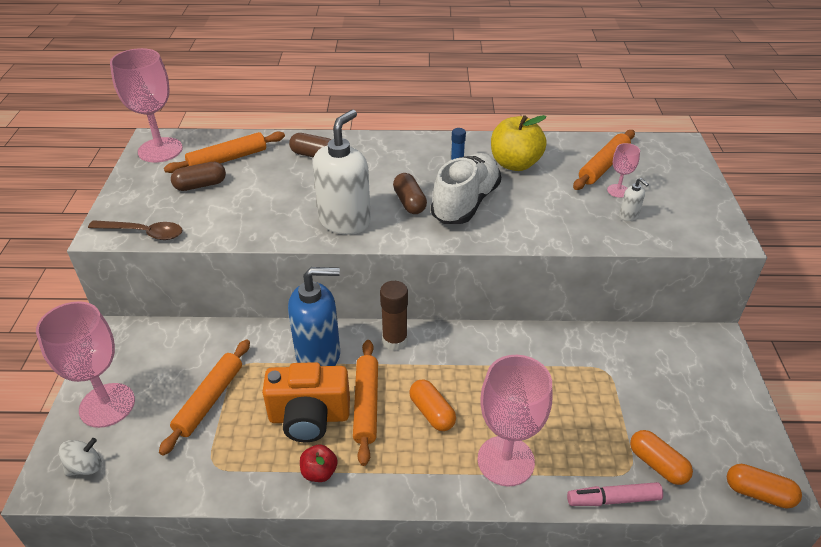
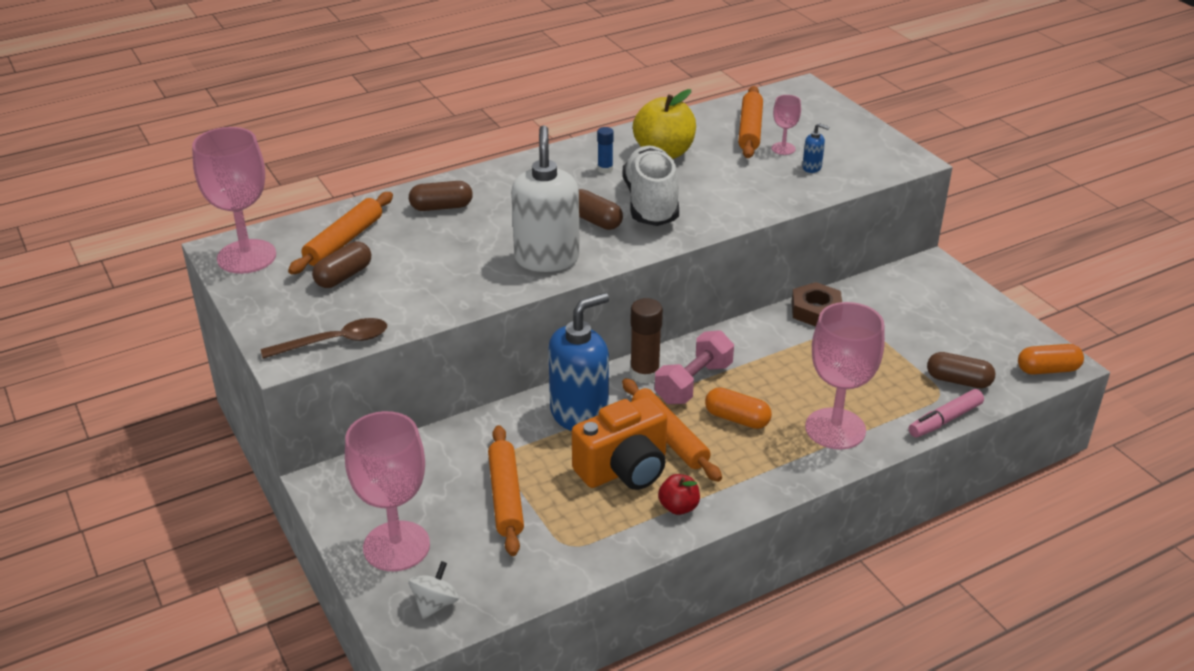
camera: 30 degrees left, 5 degrees down
white soap dispenser [619,178,649,221] -> blue soap dispenser [802,123,829,173]
orange capsule [630,430,693,485] -> brown capsule [927,352,995,388]
none -> pink dumbbell [655,330,734,404]
none -> brown nut [792,282,842,327]

